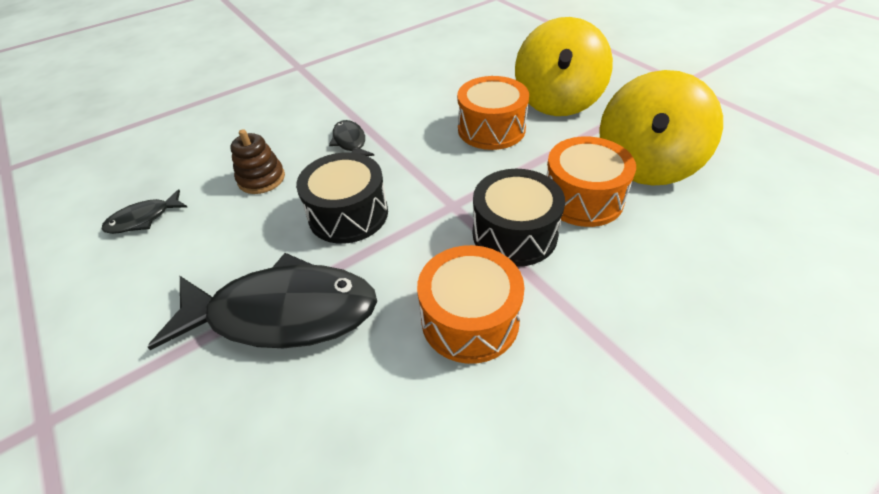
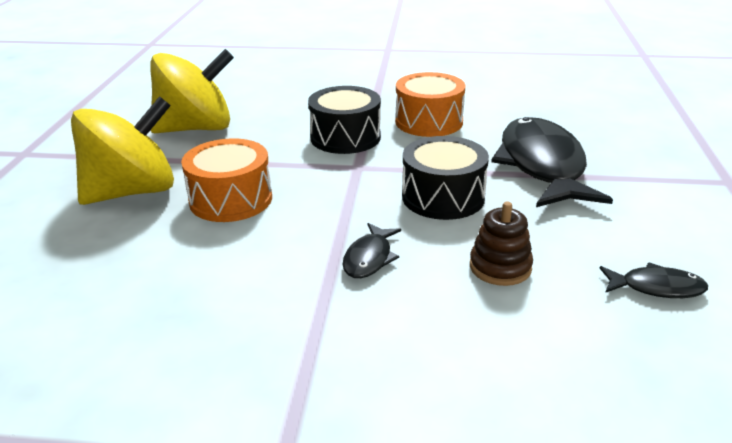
camera: 140 degrees left, 15 degrees down
black fish [148,253,377,350] -> black fish turned 45 degrees clockwise [491,117,613,207]
orange drum [546,137,636,227] -> none

